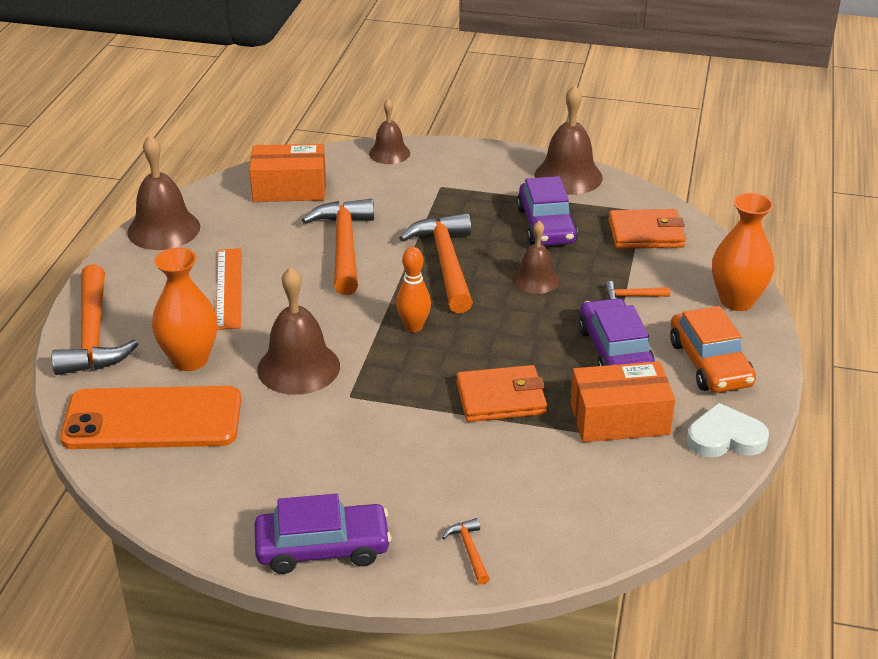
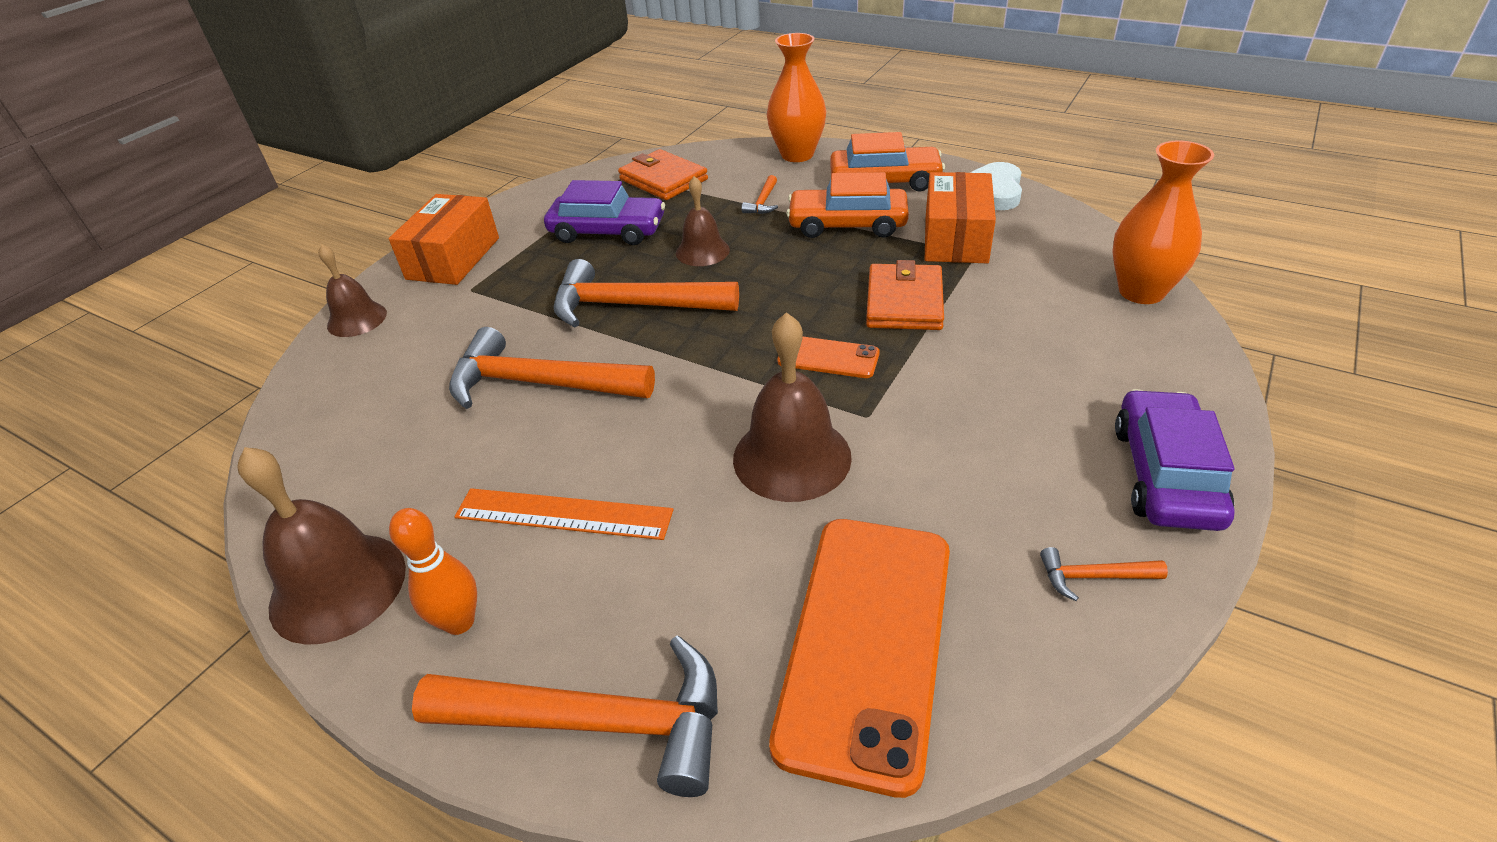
camera: 70 degrees left, 5 degrees up
orange vase [152,248,217,371] -> orange vase moved to [1112,141,1214,304]
orange box [249,144,326,202] -> orange box moved to [389,194,499,285]
orange bowling pin [396,247,431,332] -> orange bowling pin moved to [389,508,477,635]
orange hammer [442,518,490,585] -> orange hammer moved to [1040,547,1168,601]
brown bell [534,85,603,195] -> none
purple car [579,298,655,366] -> orange car [786,172,909,238]
orange wallet [608,209,686,249] -> orange wallet turned 60 degrees counterclockwise [618,149,708,200]
none -> orange phone [777,337,880,378]

